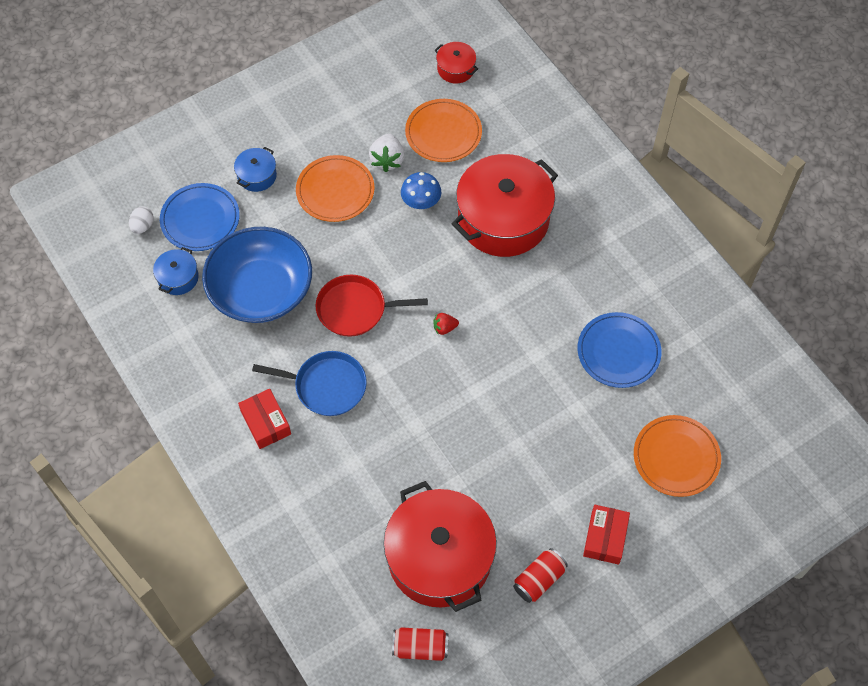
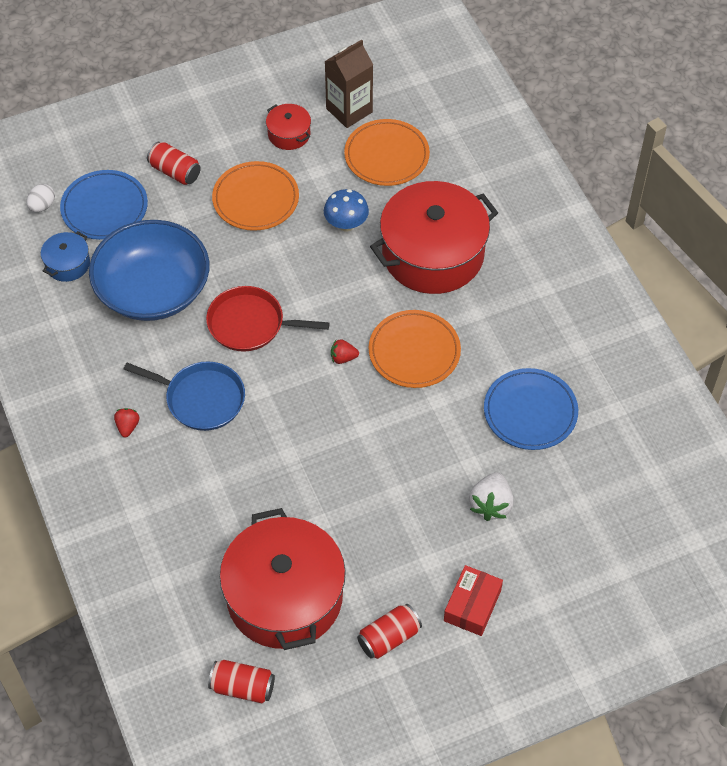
camera: 10 degrees right, 5 degrees down
blue pot [234,147,277,192] -> red can [147,142,201,185]
red box [238,389,291,449] -> red strawberry [114,408,139,437]
white strawberry [369,133,405,172] -> white strawberry moved to [469,472,514,521]
red pot [435,42,478,83] -> red pot moved to [266,104,311,150]
orange plate [634,415,721,497] -> orange plate moved to [369,310,461,388]
none -> brown carton [324,40,373,128]

